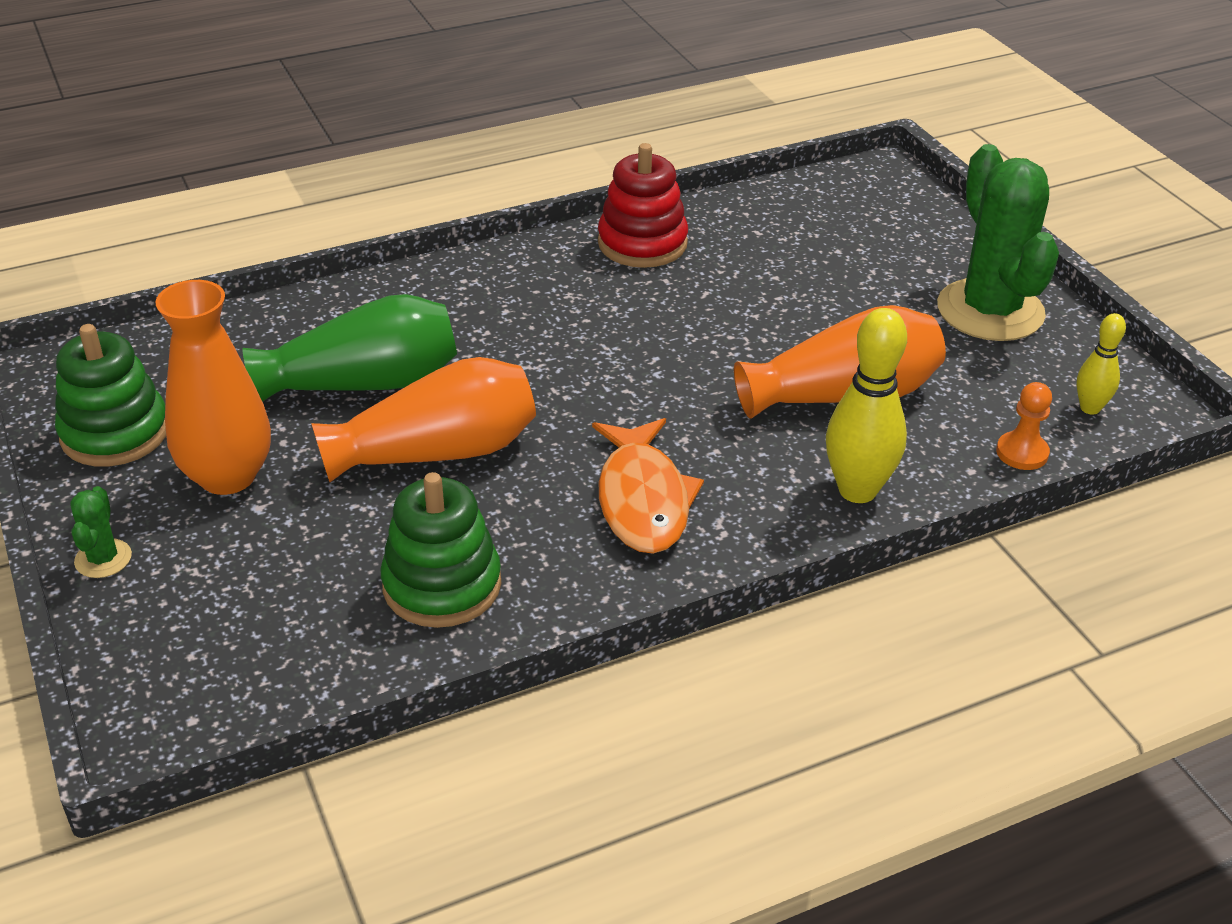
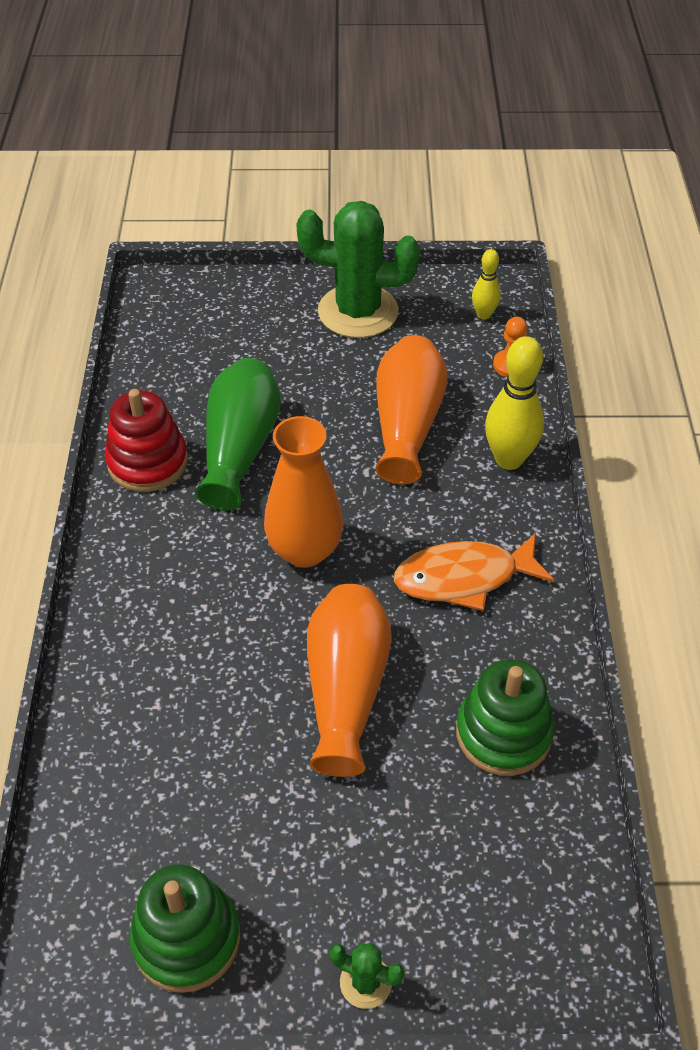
camera: 65 degrees left, 10 degrees up
orange vase [155,280,271,495] -> orange vase moved to [264,416,344,568]
green vase [242,294,457,402] -> green vase moved to [195,358,281,511]
orange fish [592,418,704,554] -> orange fish turned 150 degrees clockwise [394,533,554,611]

